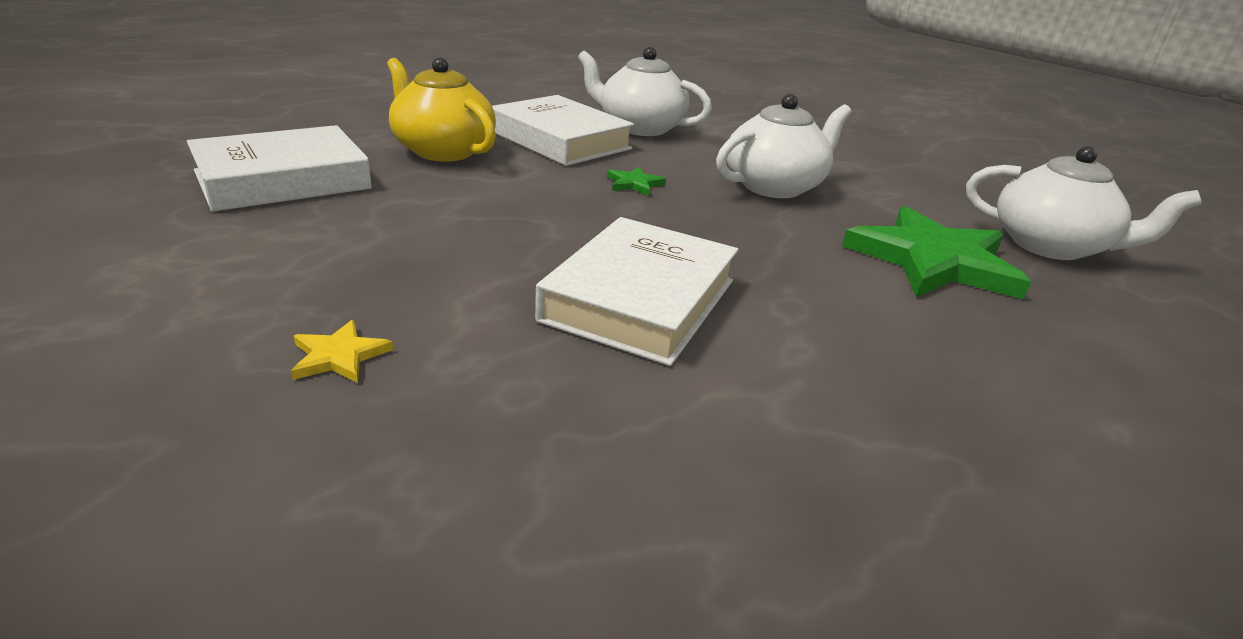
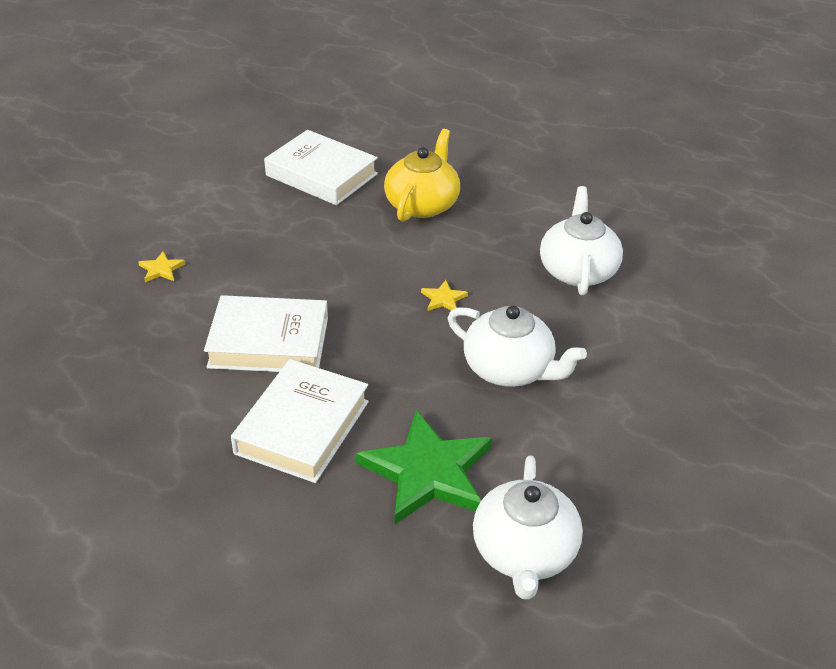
camera: 70 degrees right, 10 degrees up
white book [492,95,634,166] -> white book moved to [231,359,369,483]
green star [607,167,666,196] -> yellow star [421,280,468,311]

